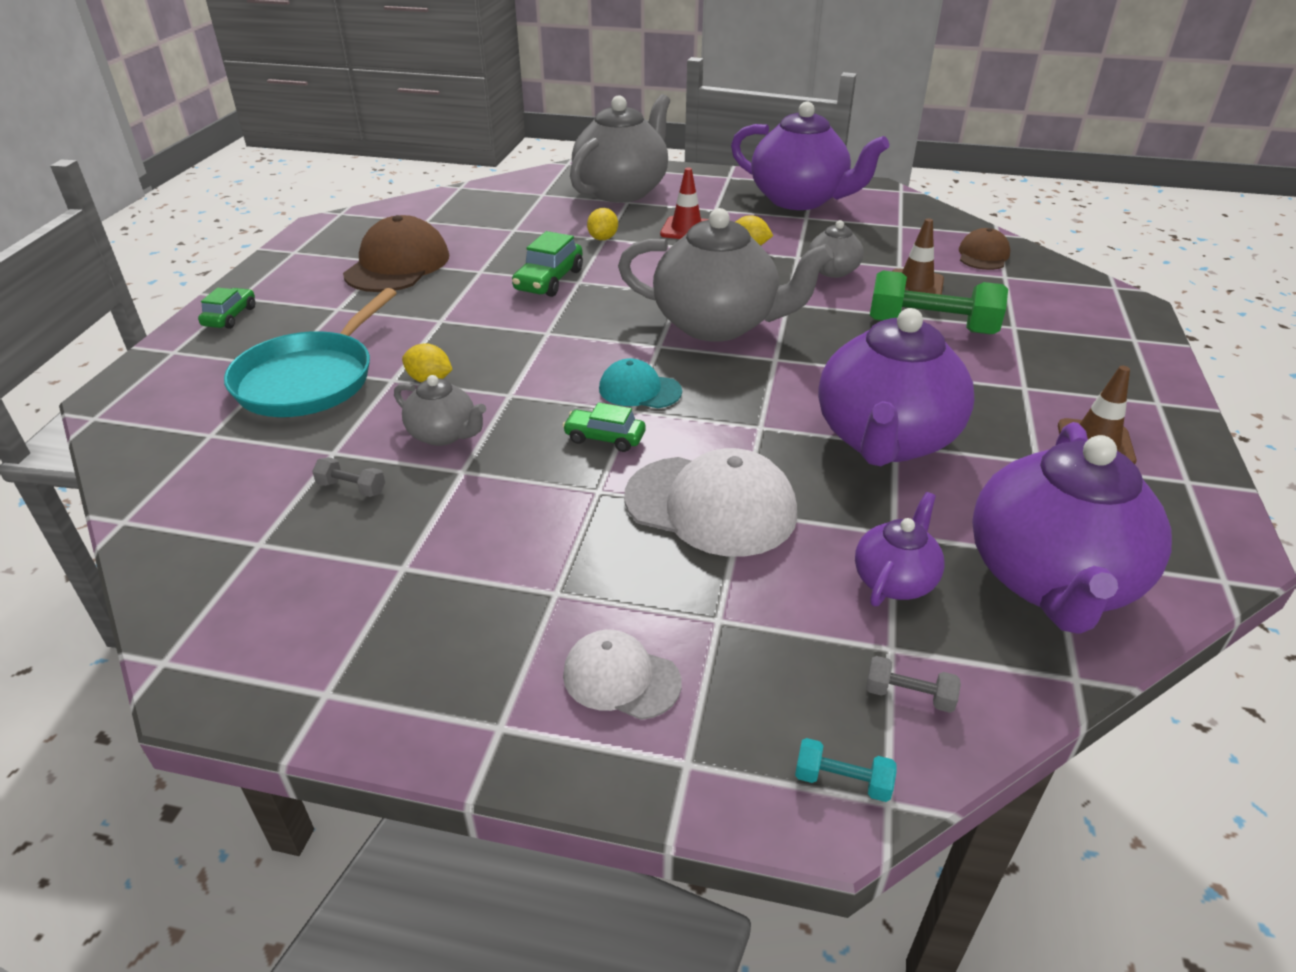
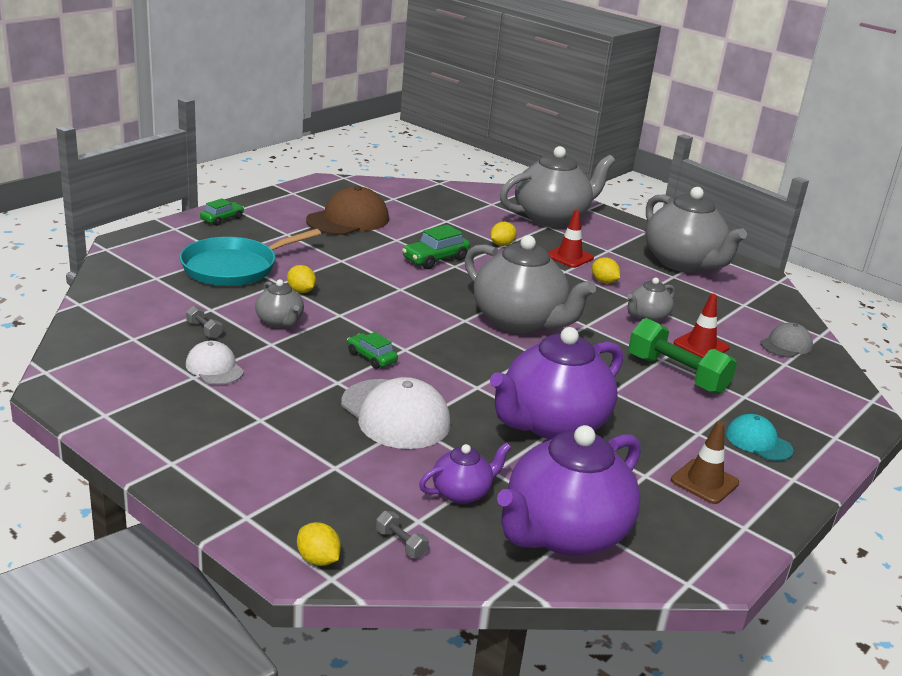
camera: 25 degrees right, 10 degrees down
white cap [563,629,682,720] -> white cap moved to [186,341,244,385]
turquoise cap [599,358,682,408] -> turquoise cap moved to [726,414,794,461]
purple teapot [731,101,889,210] -> grey teapot [646,187,747,272]
turquoise dumbbell [795,738,897,802] -> yellow lemon [297,522,341,566]
brown traffic cone [892,218,944,295] -> red traffic cone [674,294,730,358]
brown cap [959,228,1010,270] -> grey cap [761,323,813,358]

